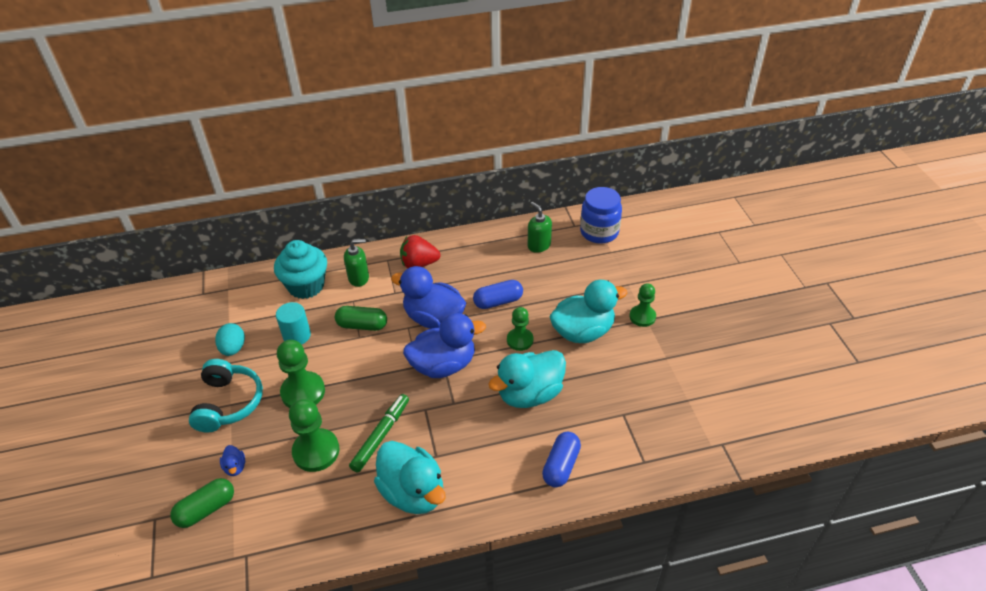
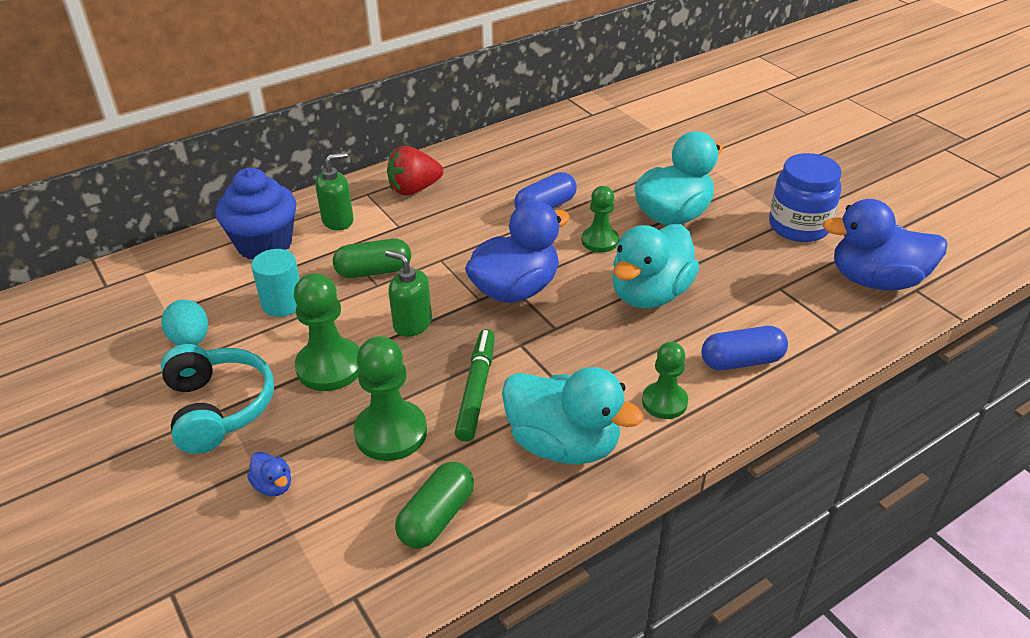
camera: 20 degrees left, 5 degrees down
green capsule [170,478,234,528] -> green capsule moved to [395,462,474,548]
turquoise cupcake [274,240,327,299] -> blue cupcake [216,168,297,260]
blue duck [391,266,466,329] -> blue duck moved to [822,199,947,290]
green soap dispenser [528,202,552,253] -> green soap dispenser moved to [385,250,432,337]
blue capsule [542,432,581,487] -> blue capsule turned 75 degrees clockwise [701,326,788,370]
blue jar [580,187,622,244] -> blue jar moved to [769,153,842,242]
green pawn [630,283,656,327] -> green pawn moved to [642,342,688,419]

